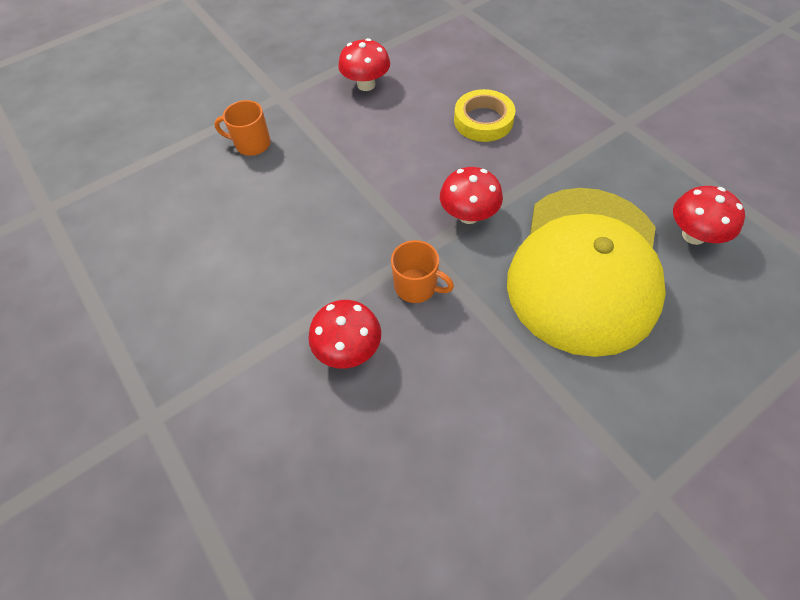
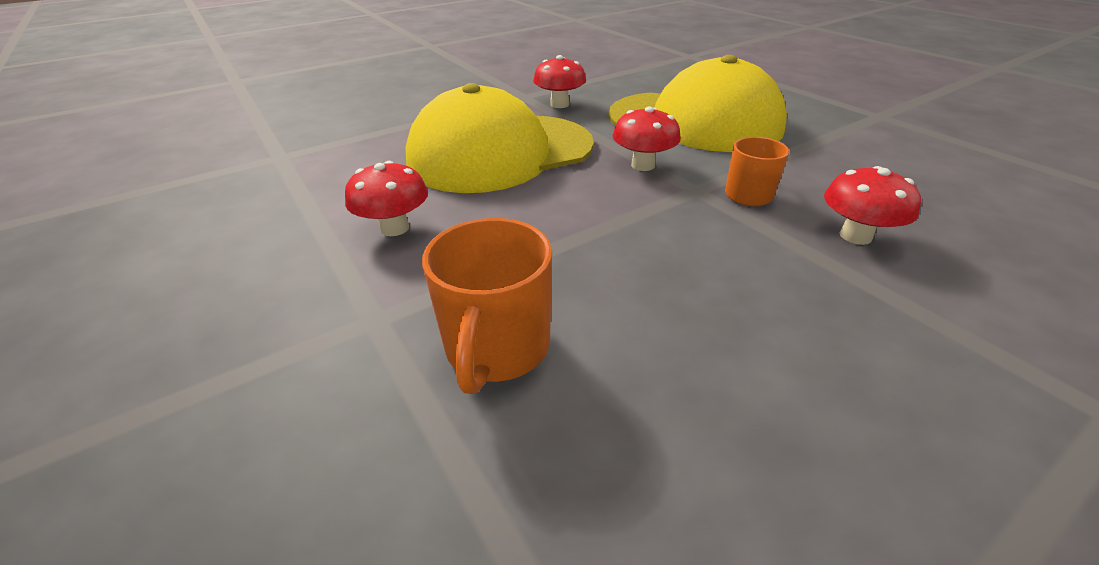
camera: 90 degrees left, 20 degrees down
orange mug [214,100,271,156] -> orange mug [422,218,552,394], size x1.57
yellow tape [454,89,515,142] -> yellow cap [405,83,594,193]
red mushroom [673,186,745,245] -> red mushroom moved to [533,55,586,108]

